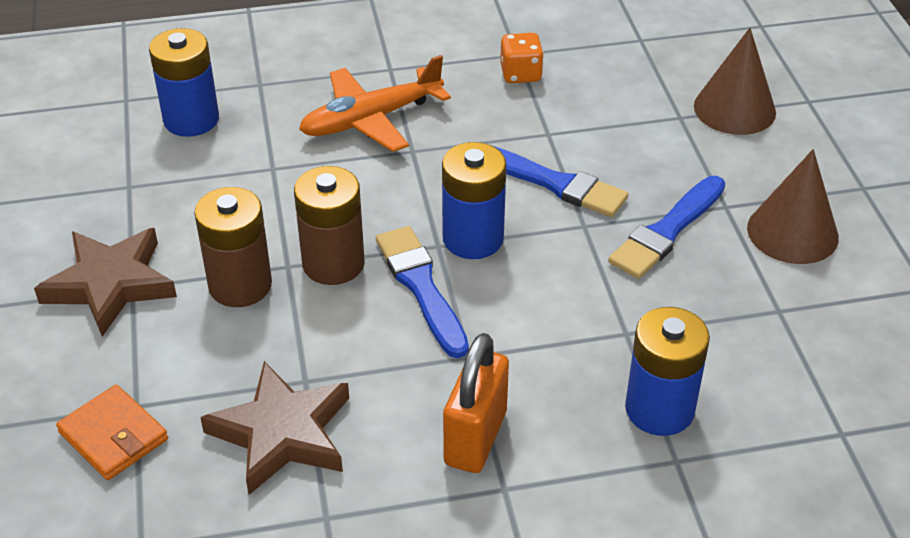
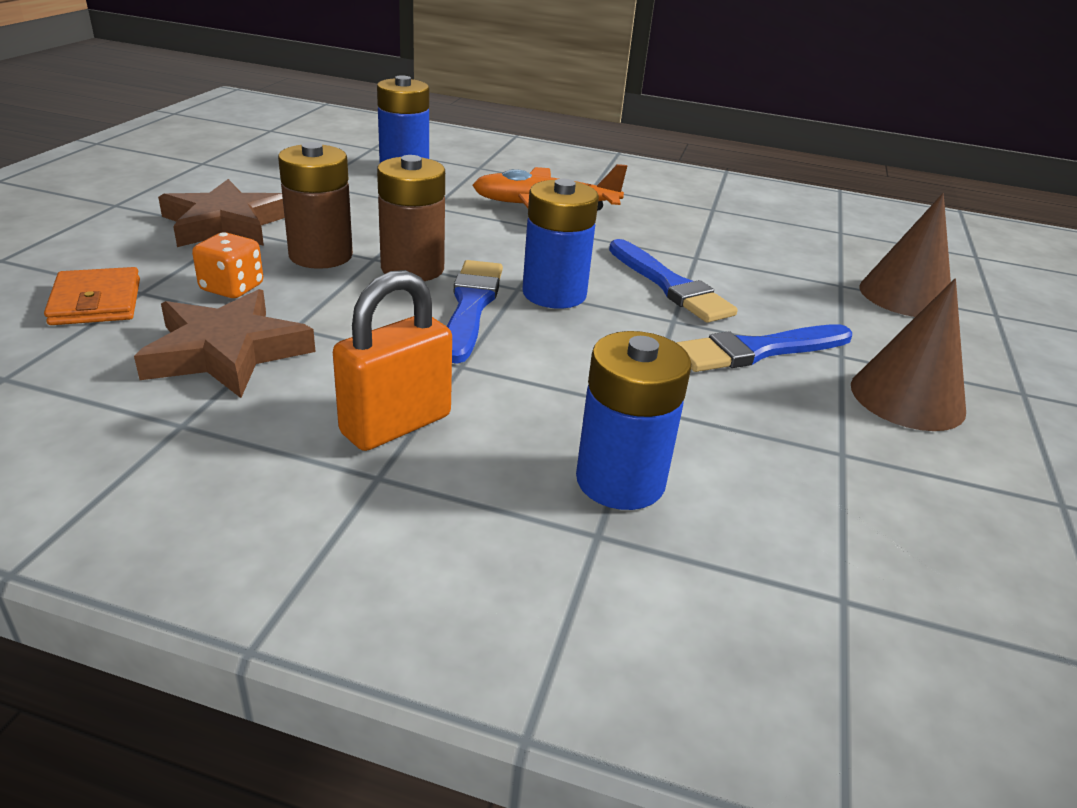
camera: 25 degrees right, 10 degrees down
orange dice [500,33,544,83] -> orange dice moved to [192,232,263,298]

